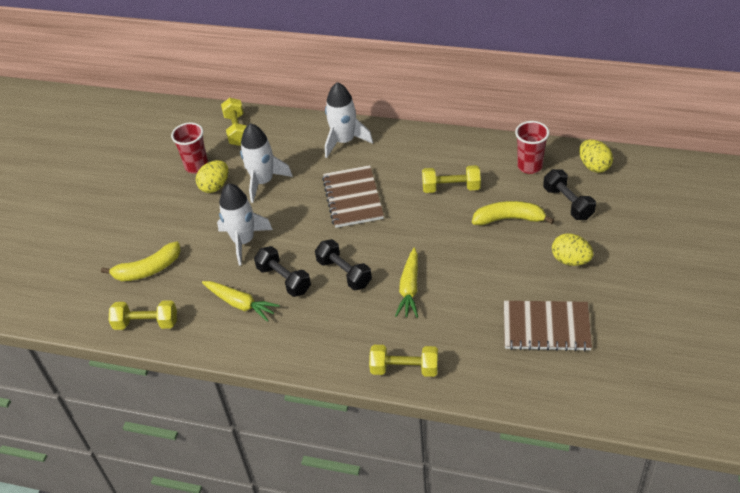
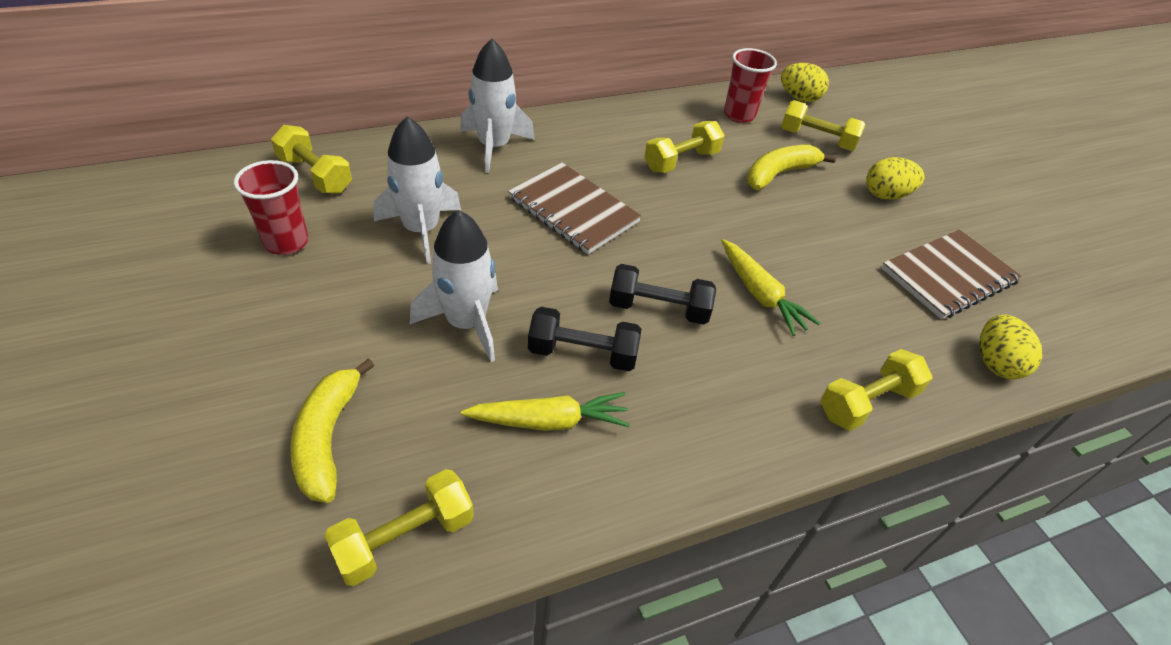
camera: 45 degrees left, 0 degrees up
yellow banana [101,242,180,281] -> yellow banana turned 150 degrees clockwise [290,358,375,503]
yellow egg [196,160,228,193] -> yellow egg moved to [979,314,1042,379]
black dumbbell [543,169,596,220] -> yellow dumbbell [781,100,865,151]

